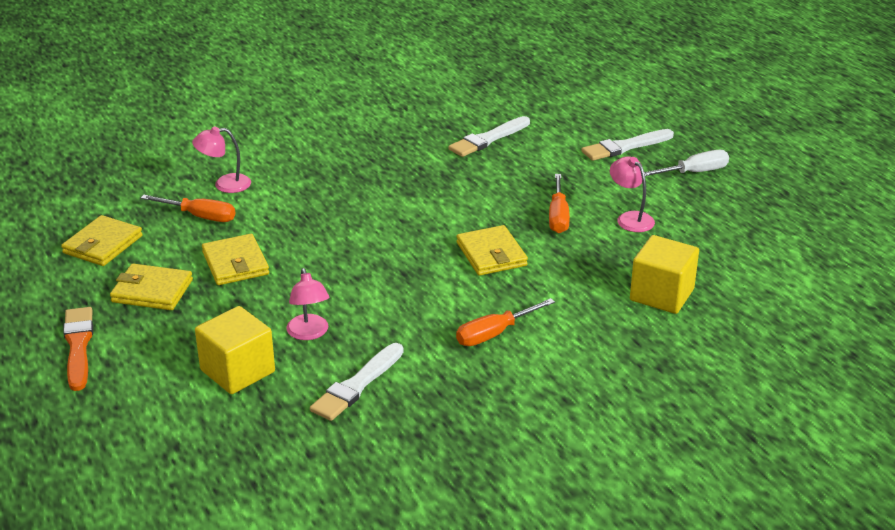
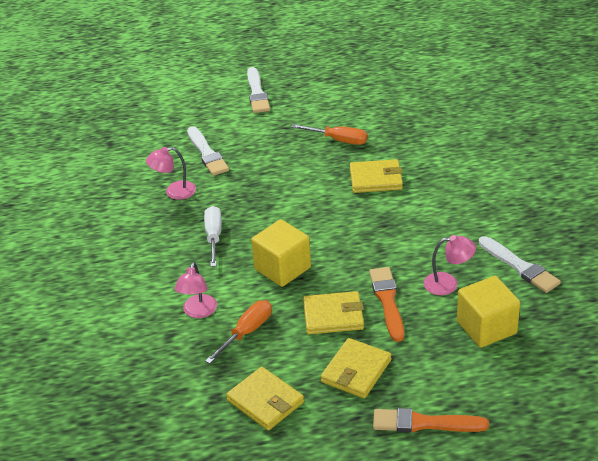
camera: 70 degrees left, 5 degrees up
orange screwdriver [456,298,555,346] -> none
pink lamp [610,156,655,232] -> pink lamp moved to [146,147,196,200]
yellow cube [630,235,699,314] -> yellow cube moved to [251,219,311,287]
white screwdriver [644,150,729,176] -> white screwdriver moved to [204,206,222,267]
none -> orange brush [369,267,404,342]

